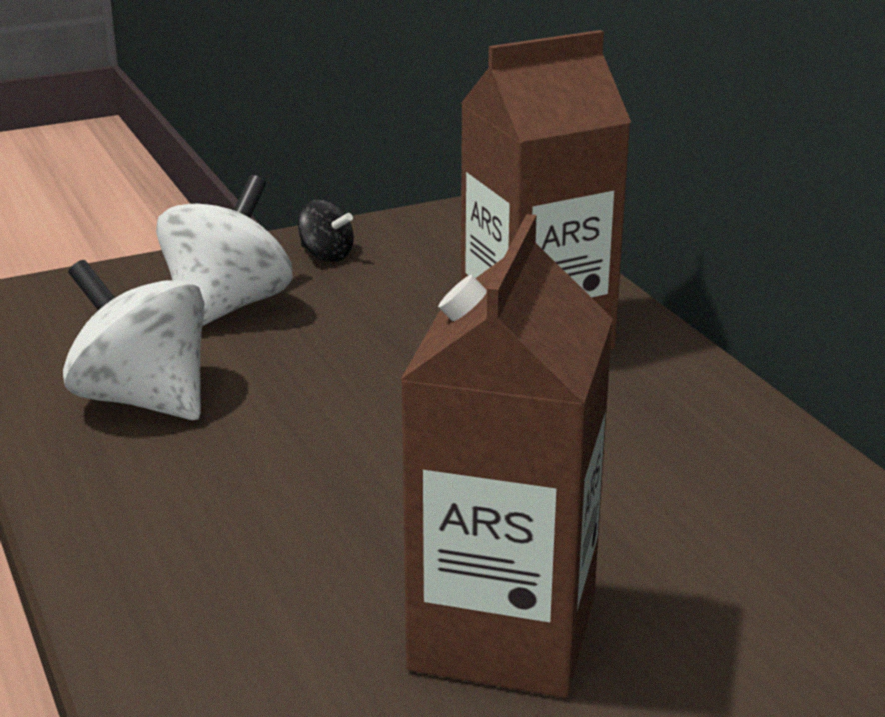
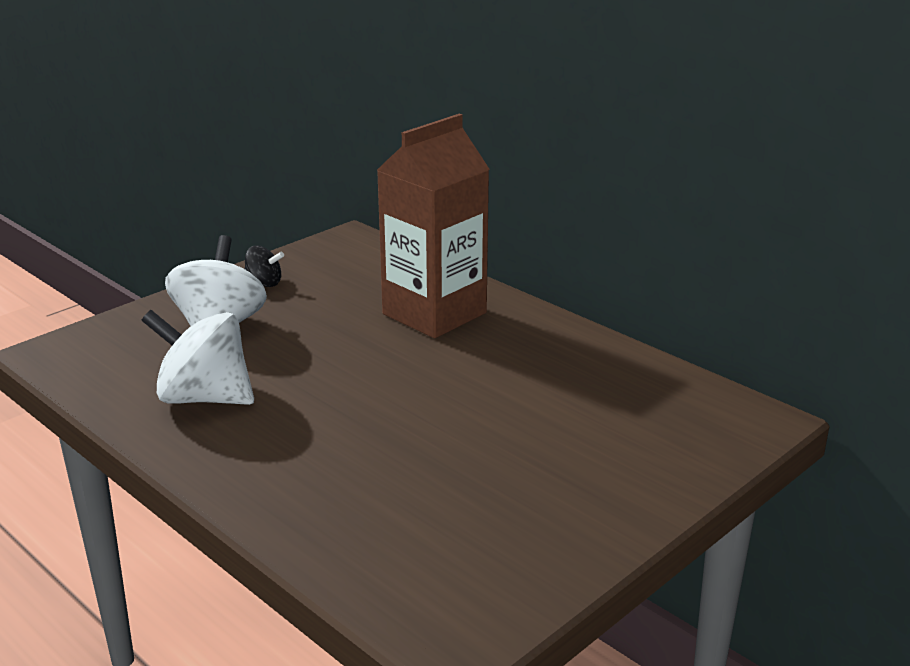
camera: 20 degrees left, 0 degrees up
brown carton [400,214,613,698] -> none

